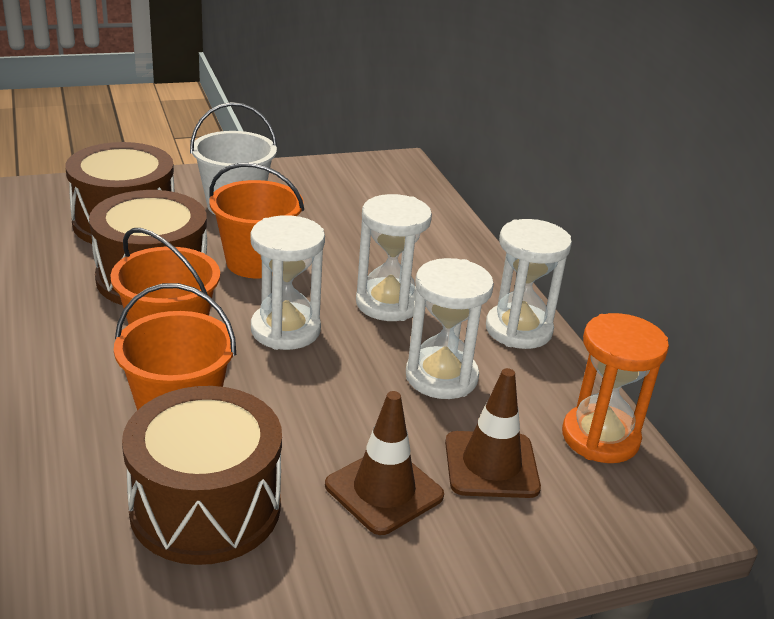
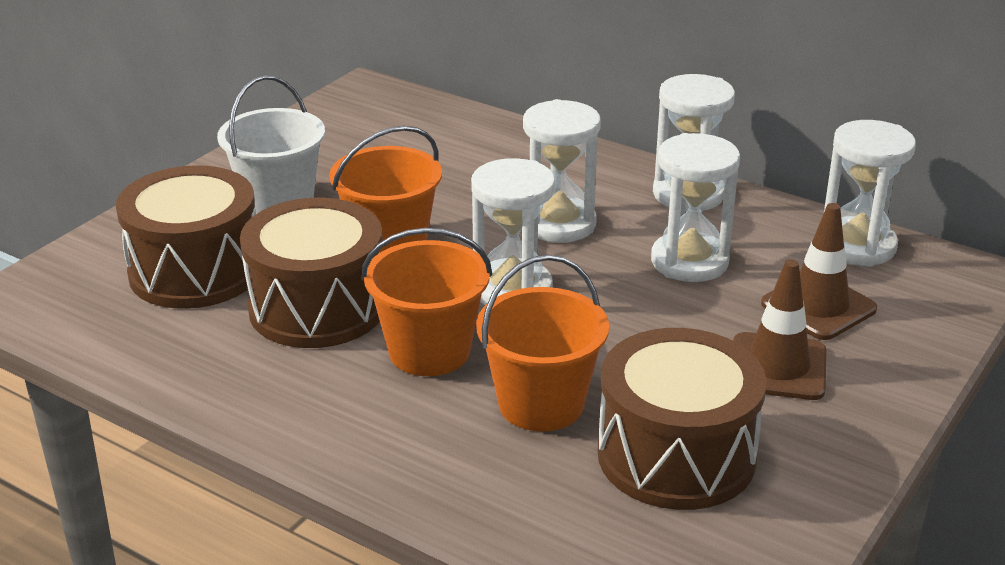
camera: 35 degrees left, 0 degrees up
orange hourglass [562,313,669,463] -> white hourglass [824,120,916,267]

